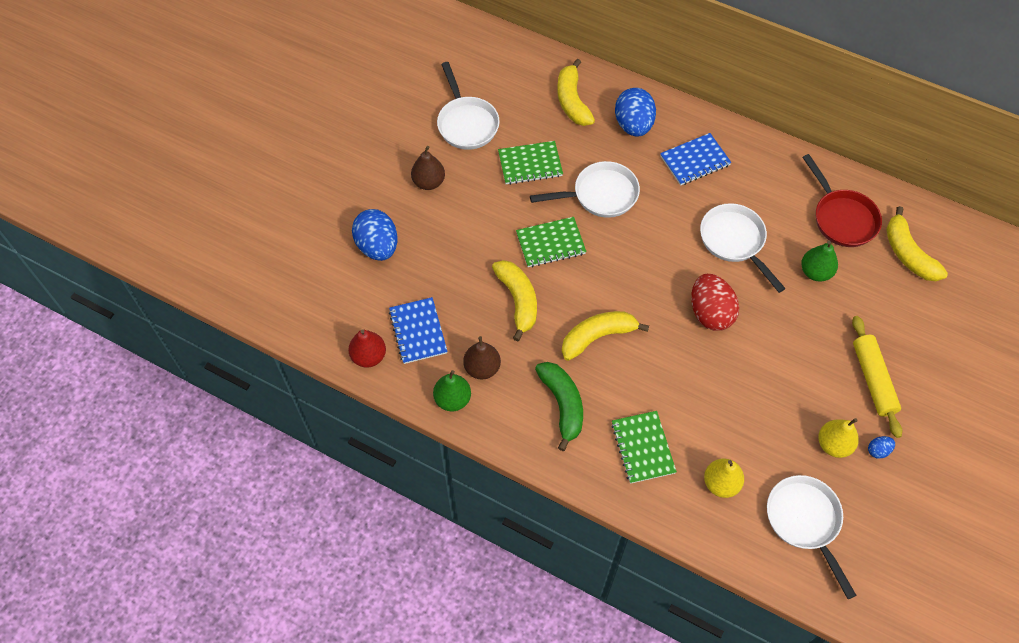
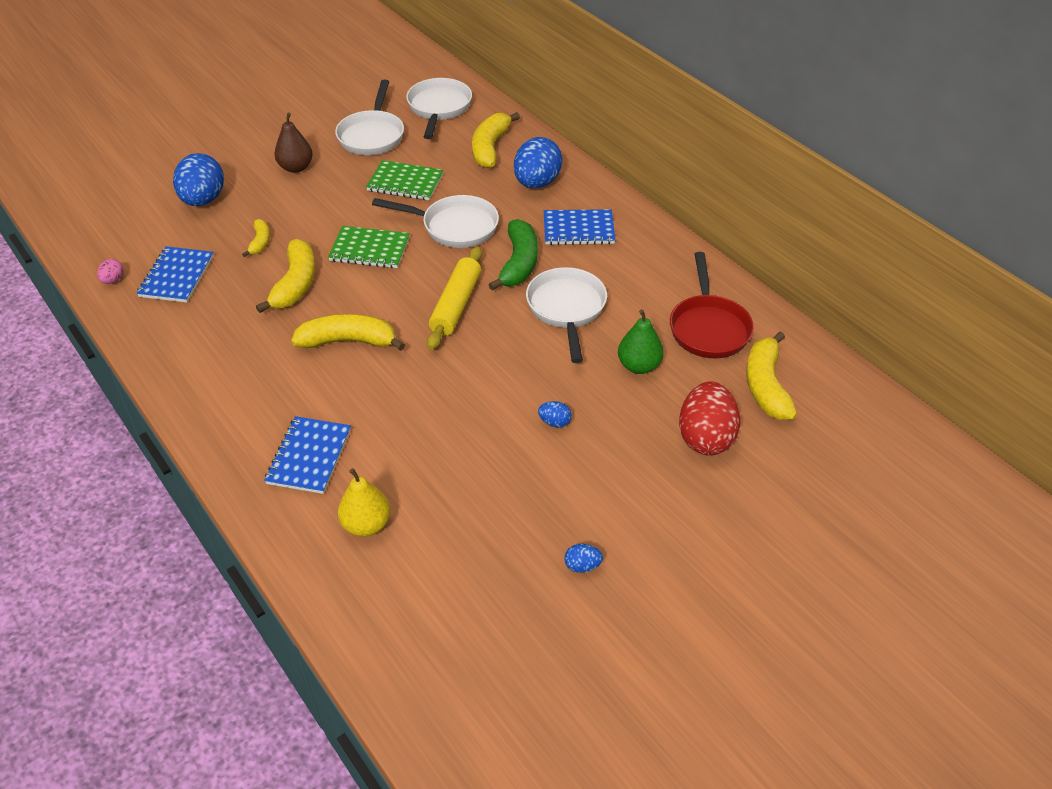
camera: 25 degrees right, 15 degrees down
red pear [348,329,386,368] -> pink egg [97,259,123,284]
green pear [433,370,471,411] -> none
brown pear [463,336,501,380] -> none
green banana [535,362,583,451] -> green banana moved to [488,219,538,291]
green notebook [611,411,677,484] -> blue notebook [264,416,351,494]
red egg [691,274,739,331] -> red egg moved to [679,381,740,455]
white pan [767,475,857,599] -> white pan moved to [406,78,472,139]
yellow pear [818,418,859,458] -> none
yellow rolling pin [852,316,903,438] -> yellow rolling pin moved to [427,246,482,350]
none -> yellow banana [242,219,270,257]
none -> blue egg [538,401,572,428]

